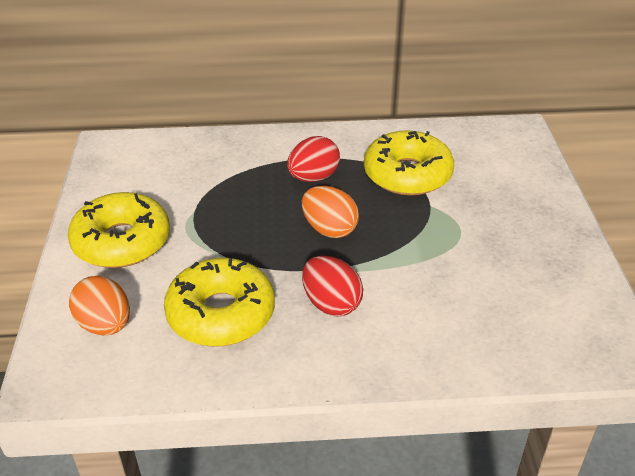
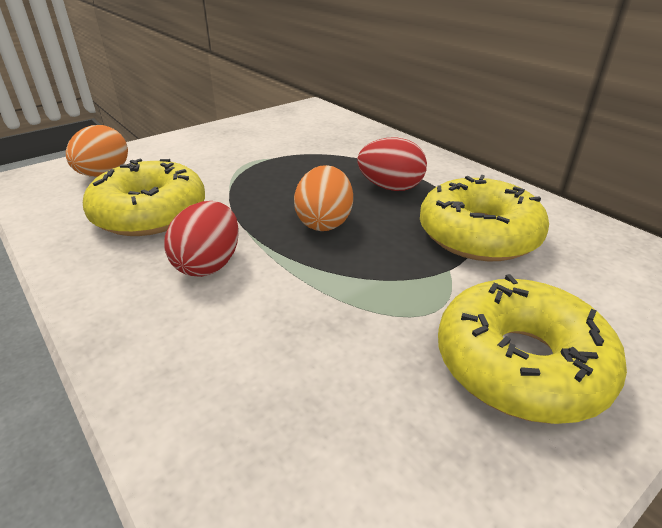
camera: 55 degrees right, 5 degrees down
yellow donut [68,192,170,268] -> yellow donut moved to [438,274,627,424]

